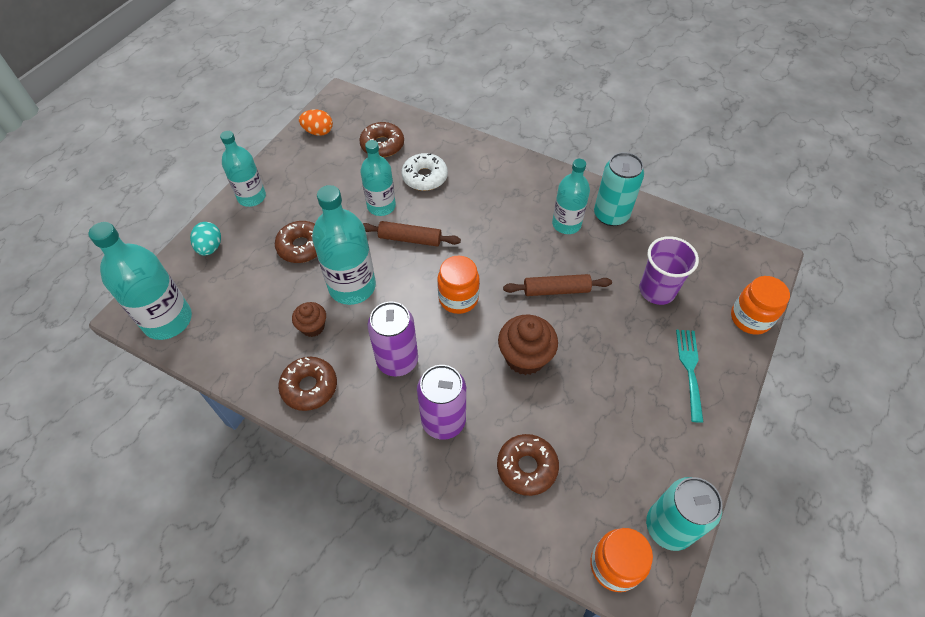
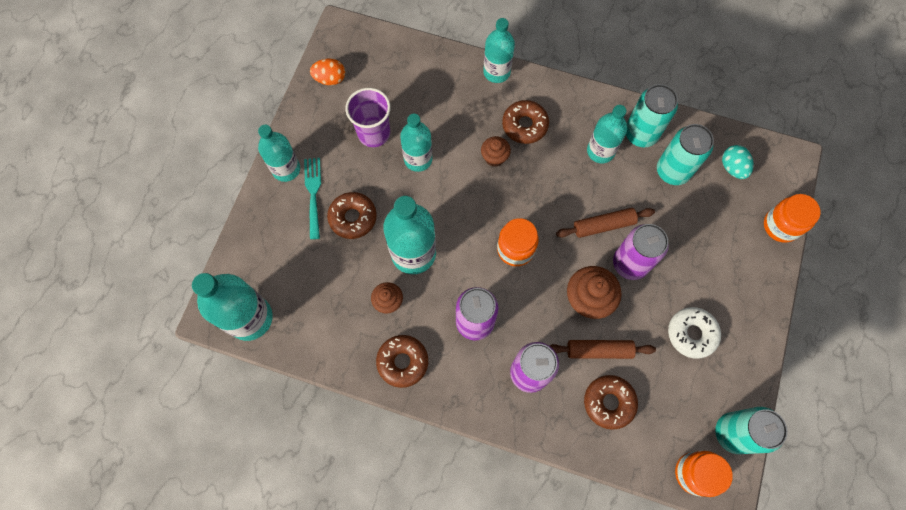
camera: 10 degrees left, 15 degrees up
turquoise egg [190,222,221,256] -> turquoise egg moved to [722,145,754,179]
brown donut [359,122,404,157] -> brown donut moved to [502,100,549,144]
brown rolling pin [363,221,461,247] -> brown rolling pin moved to [550,340,656,359]
white donut [402,153,448,191] -> white donut moved to [668,307,721,359]
purple cup [639,236,699,305] -> purple cup moved to [345,88,391,147]
turquoise fork [676,330,704,423] -> turquoise fork moved to [304,158,321,239]
none -> brown cupcake [481,136,511,167]
none -> turquoise bottle [483,18,515,83]
none -> purple can [613,224,669,280]
none -> turquoise can [657,124,714,185]

